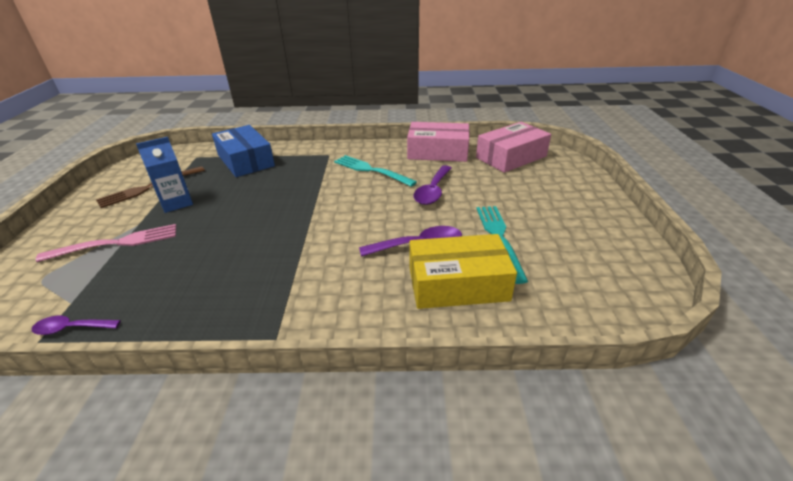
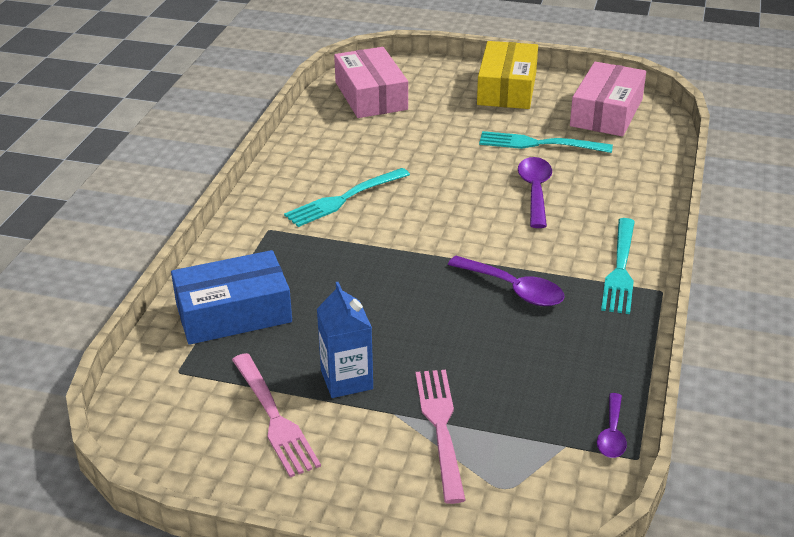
camera: 75 degrees left, 0 degrees up
brown fork [96,166,205,208] -> pink fork [232,353,321,477]
pink box [407,122,469,162] -> pink box moved to [570,62,646,136]
yellow box [409,234,517,309] -> yellow box moved to [477,41,538,109]
purple spoon [414,165,452,205] -> purple spoon moved to [448,256,565,306]
none -> turquoise fork [601,218,635,314]

